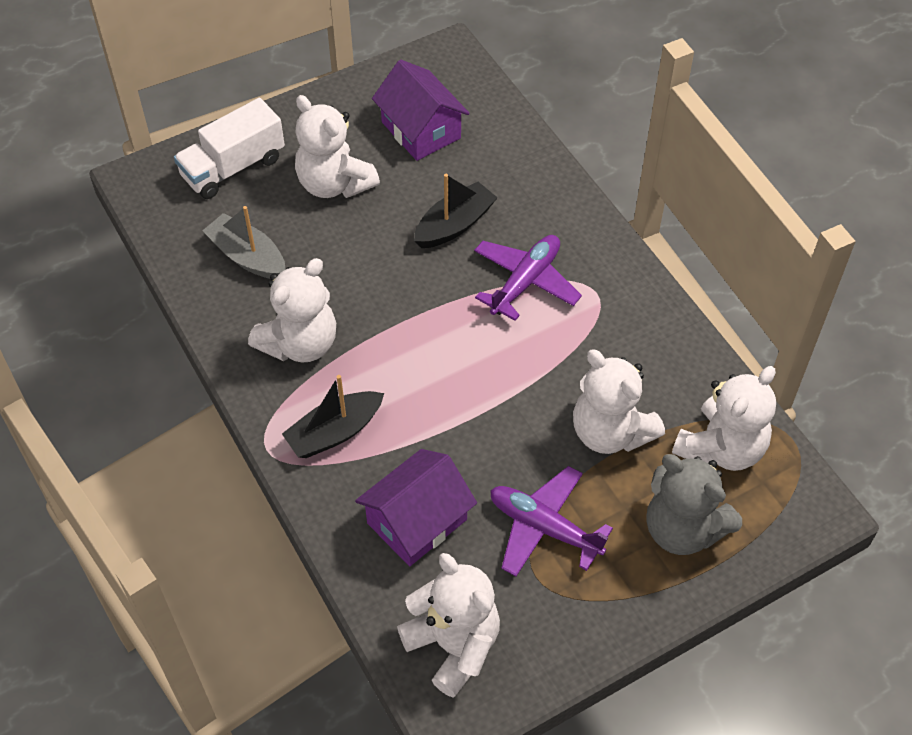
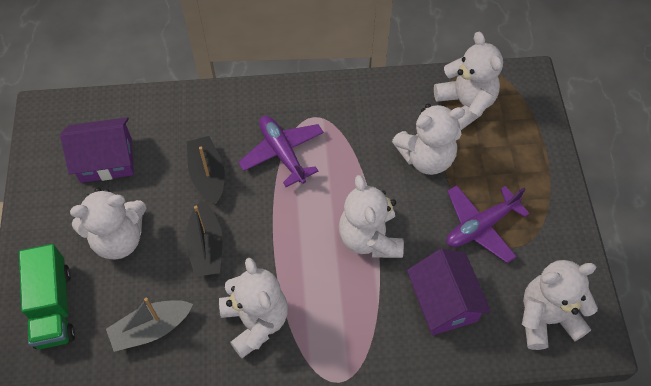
camera: 65 degrees left, 5 degrees up
white truck [174,98,285,199] -> green truck [19,244,75,349]
black boat [282,375,384,458] -> black boat moved to [186,201,223,277]
grey teddy bear [646,454,742,555] -> none
none -> white teddy bear [339,175,404,258]

